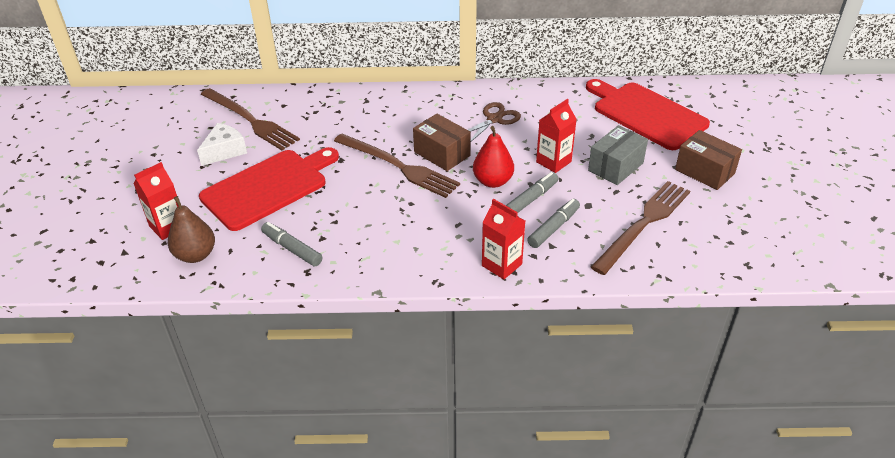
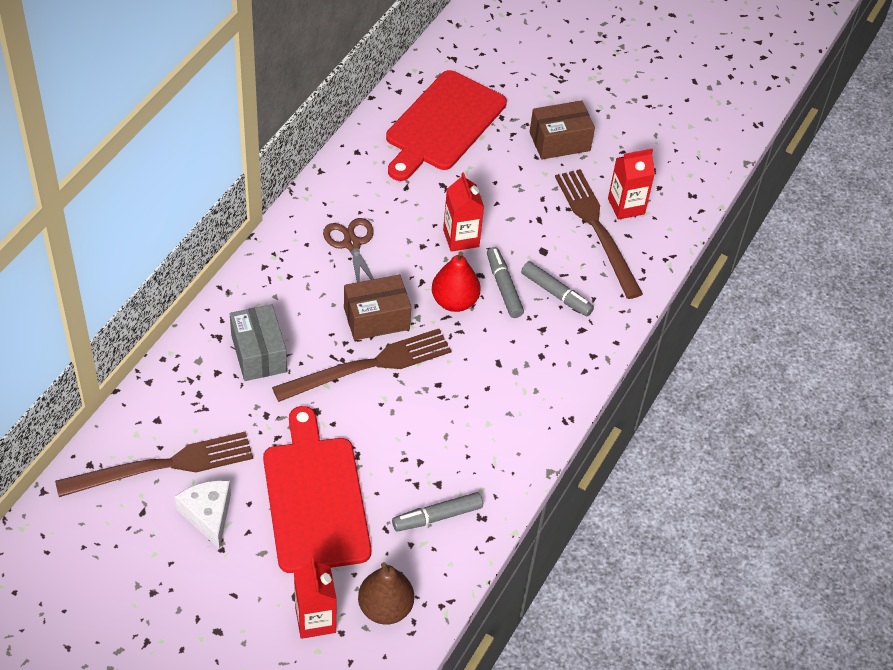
camera: 65 degrees left, 10 degrees up
red carton [482,199,525,280] -> red carton moved to [608,149,655,220]
grey marker [527,199,580,248] -> grey marker turned 150 degrees clockwise [521,261,594,316]
red cutting board [586,79,710,150] -> red cutting board turned 45 degrees counterclockwise [386,70,507,181]
grey box [588,125,648,185] -> grey box moved to [230,304,287,381]

